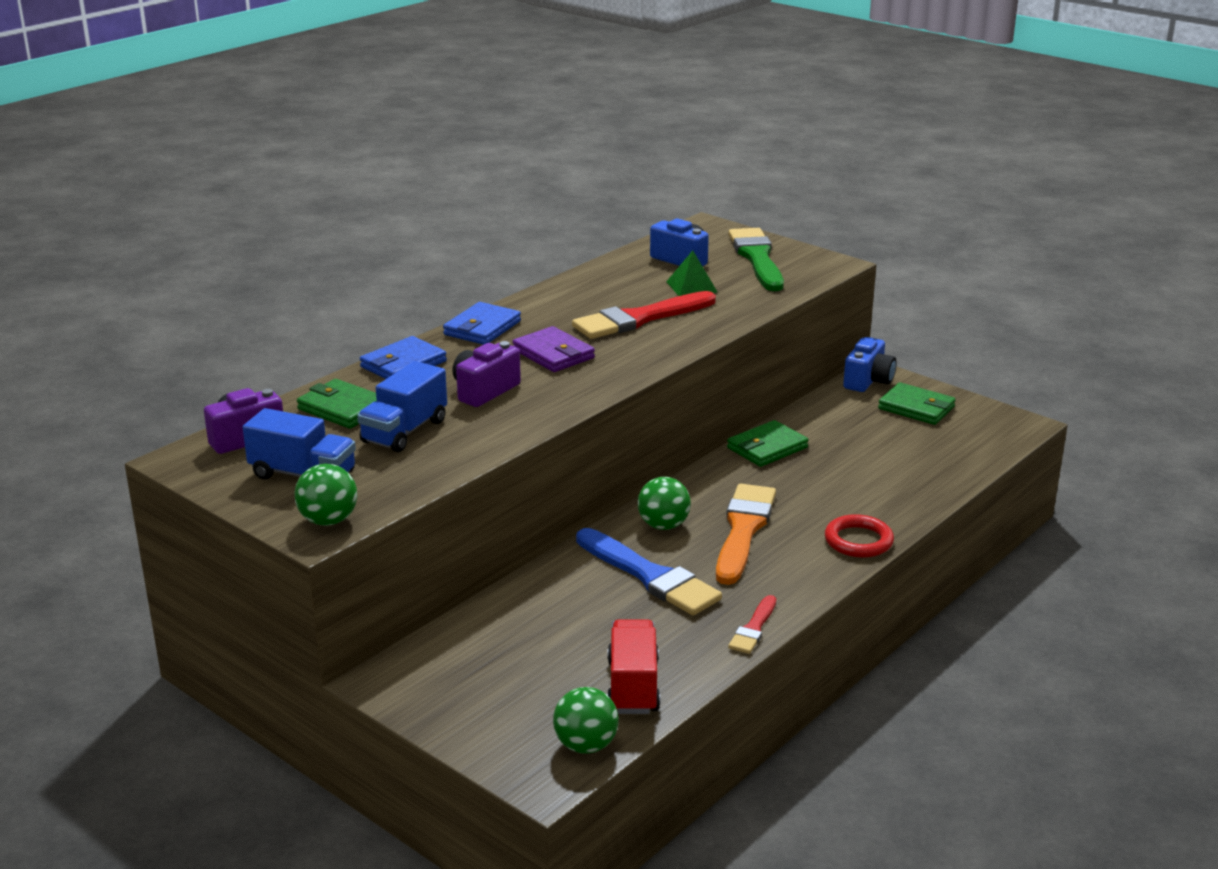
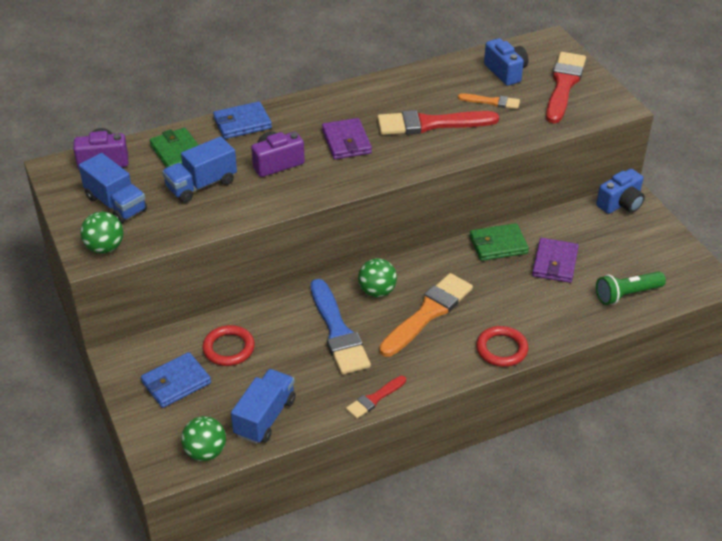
camera: 25 degrees right, 15 degrees up
blue wallet [443,302,521,345] -> blue wallet moved to [141,352,211,408]
red truck [607,619,660,714] -> blue truck [231,369,296,444]
green pyramid [666,250,717,296] -> orange brush [458,94,520,109]
green brush [729,228,784,291] -> red brush [546,52,586,124]
green wallet [878,382,956,425] -> none
none -> red ring [202,325,255,366]
none -> purple wallet [532,238,579,283]
none -> green flashlight [596,272,666,305]

